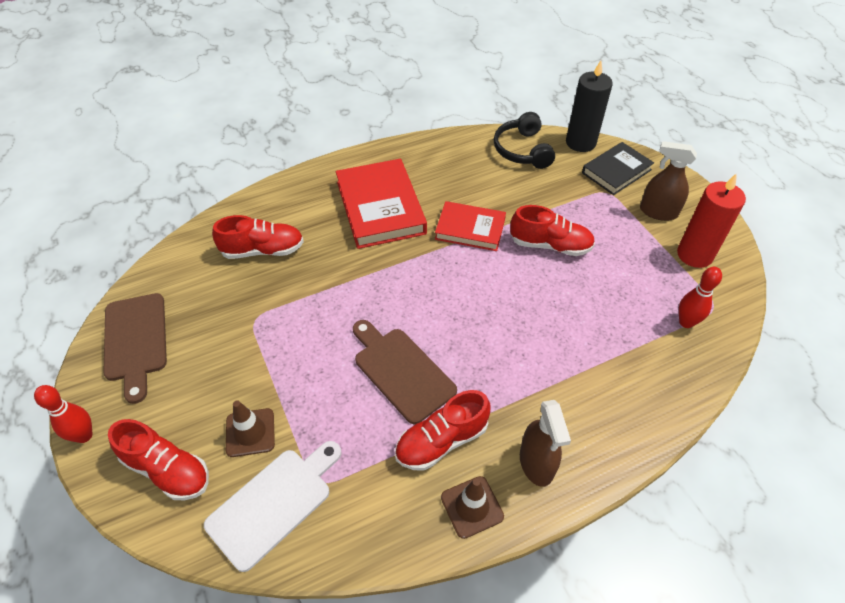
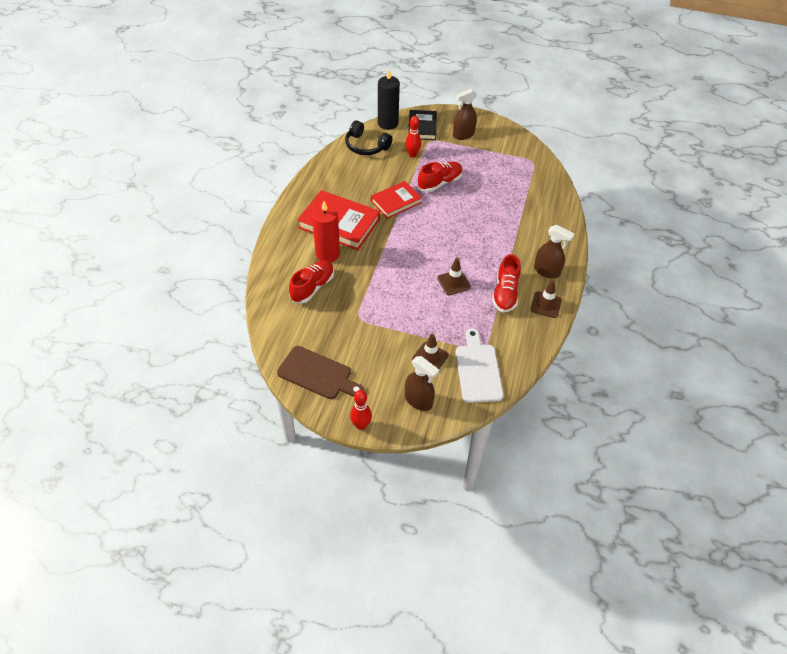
camera: 50 degrees left, 0 degrees up
red shoe [108,419,209,500] -> brown spray bottle [405,356,439,411]
brown cutting board [353,320,457,424] -> brown traffic cone [437,258,471,295]
red candle [677,173,746,268] -> red candle moved to [312,201,340,262]
red bowling pin [679,267,722,328] -> red bowling pin moved to [405,116,421,157]

